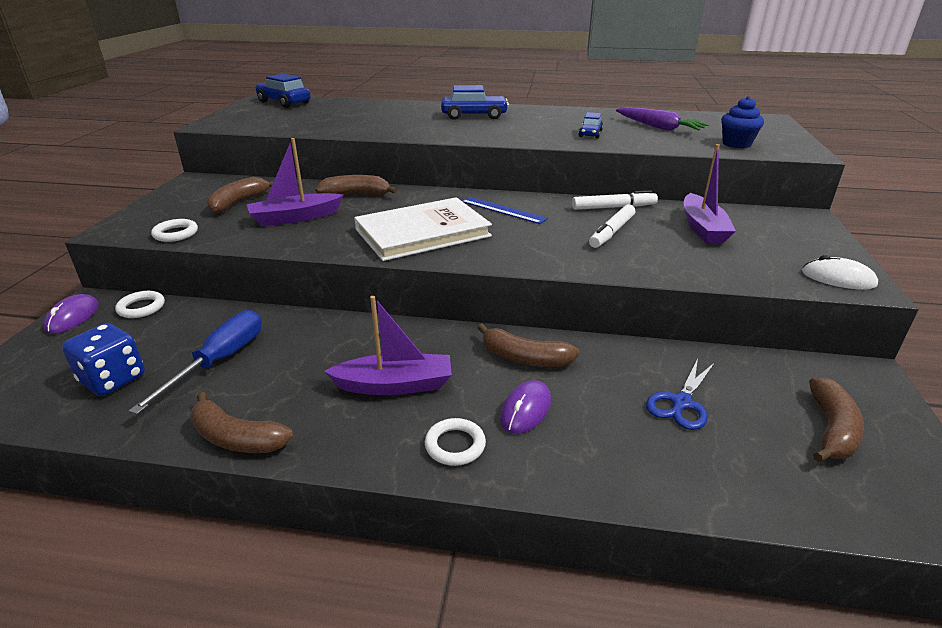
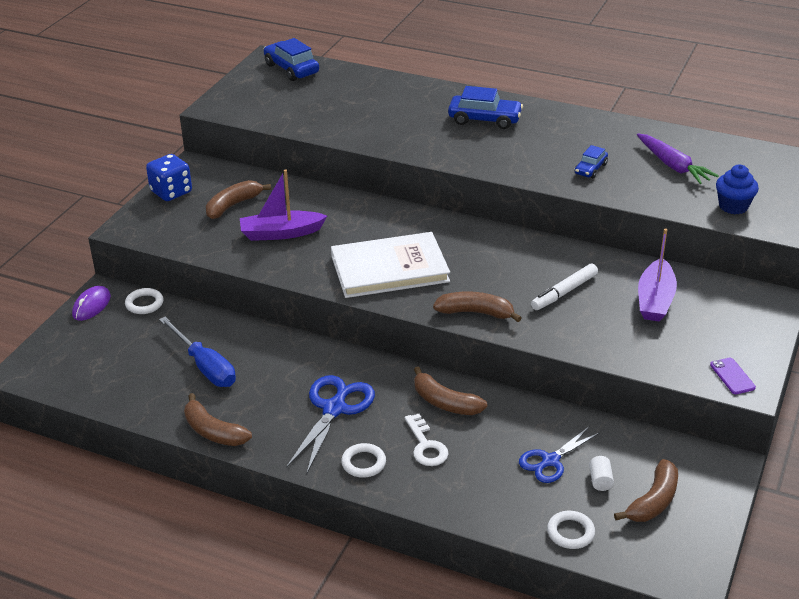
camera: 15 degrees right, 5 degrees up
blue dice [62,323,145,396] -> blue dice moved to [146,154,192,201]
blue screwdriver [129,310,262,415] -> blue screwdriver turned 105 degrees clockwise [159,316,236,387]
white ring [151,219,198,242] -> white ring moved to [547,511,595,549]
brown banana [315,175,397,195] -> brown banana moved to [433,291,522,322]
purple boat [324,296,452,395] -> blue scissors [286,375,375,473]
blue ruler [462,197,548,224] -> none
purple mouse [500,380,551,434] -> white key [405,414,448,466]
white marker [572,190,658,210] -> none
white mouse [802,255,878,290] -> purple phone [710,358,756,394]
none -> white cylinder [589,456,614,491]

